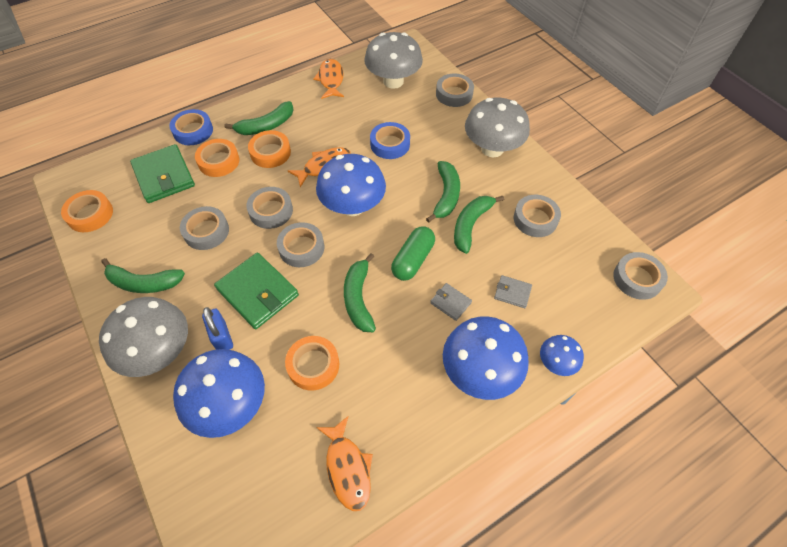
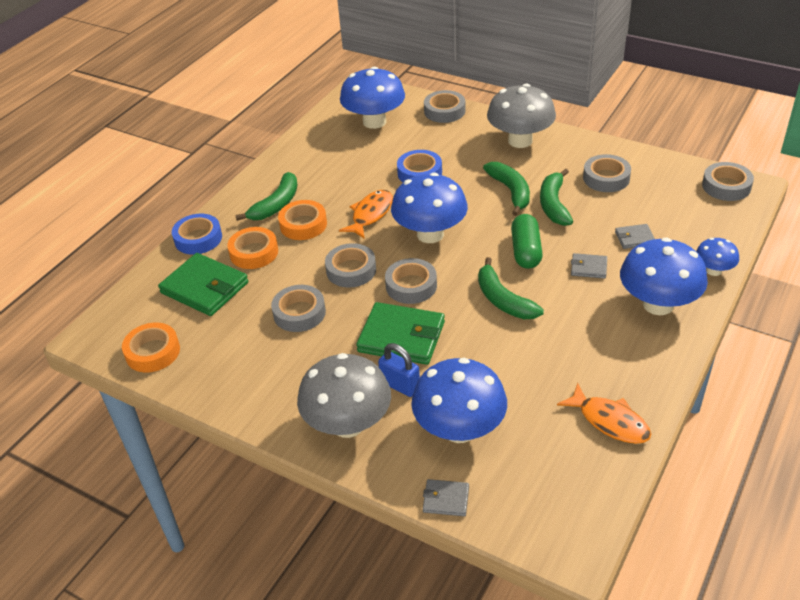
camera: 25 degrees left, 15 degrees down
green banana [101,258,185,293] -> none
orange tape [285,336,339,391] -> none
orange fish [313,59,344,99] -> none
grey mushroom [364,32,423,89] -> blue mushroom [340,67,405,129]
none -> grey wallet [423,479,469,516]

